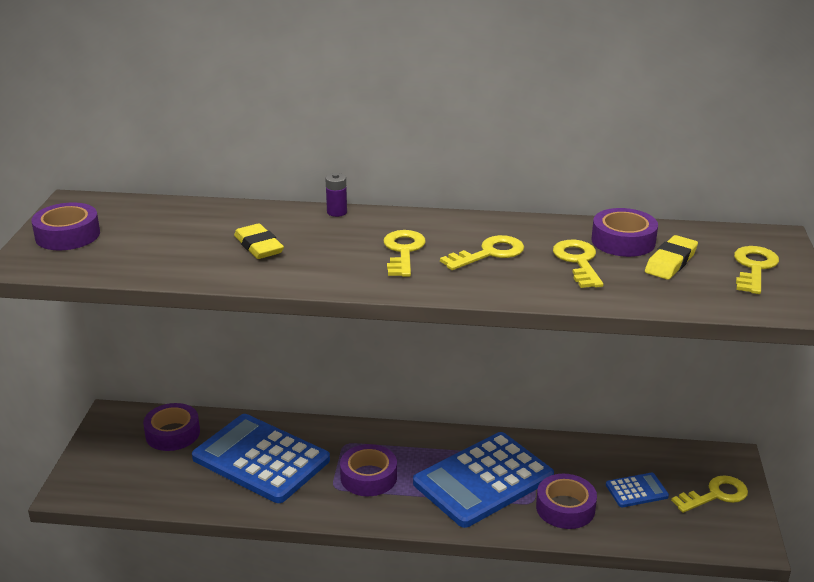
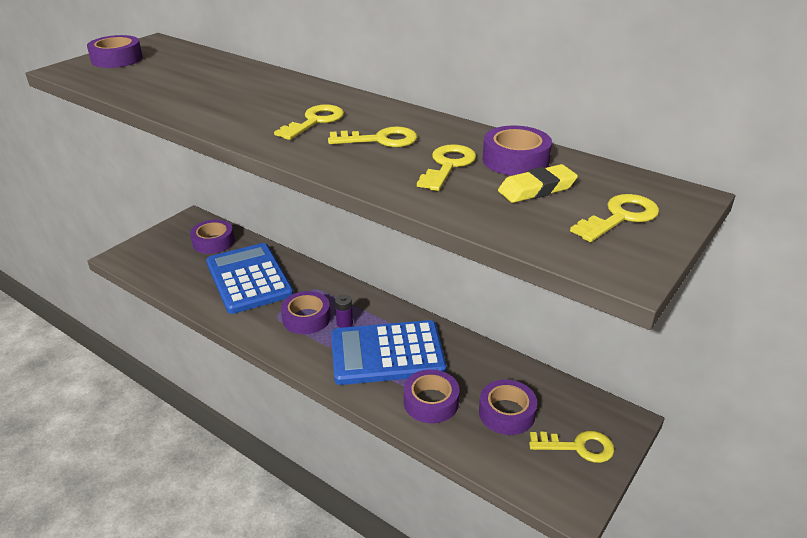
camera: 30 degrees right, 5 degrees up
yellow eraser [234,223,284,259] -> none
purple battery [325,173,347,217] -> purple battery moved to [335,295,353,328]
blue calculator [606,473,669,507] -> purple tape [479,379,537,435]

